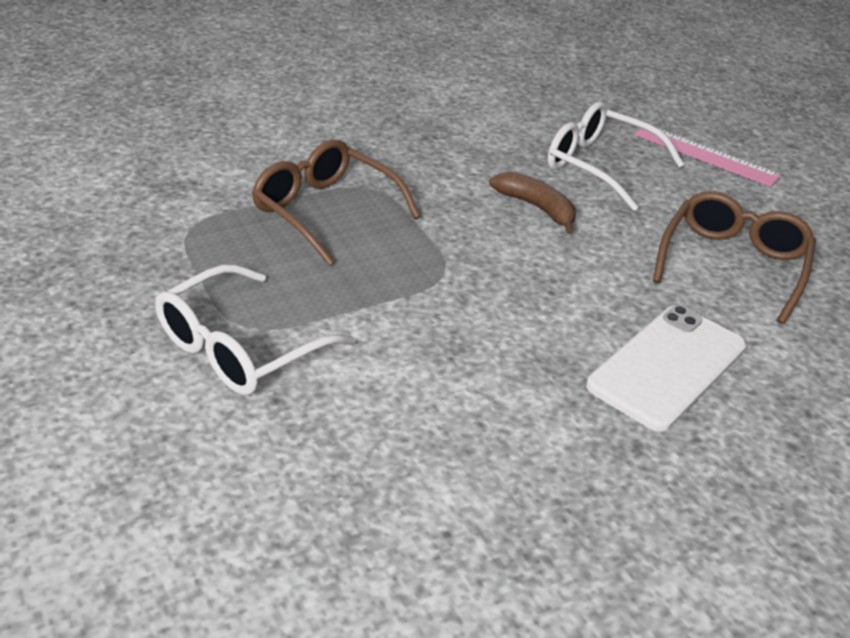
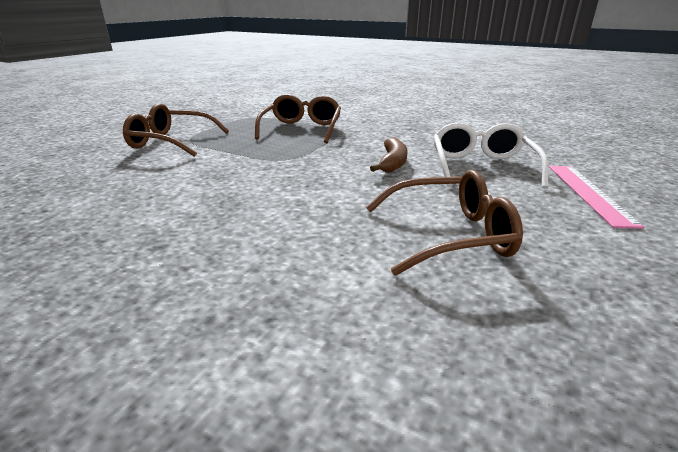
camera: 60 degrees right, 10 degrees down
white glasses [155,264,355,395] -> brown glasses [123,103,229,157]
white phone [586,305,746,432] -> none

